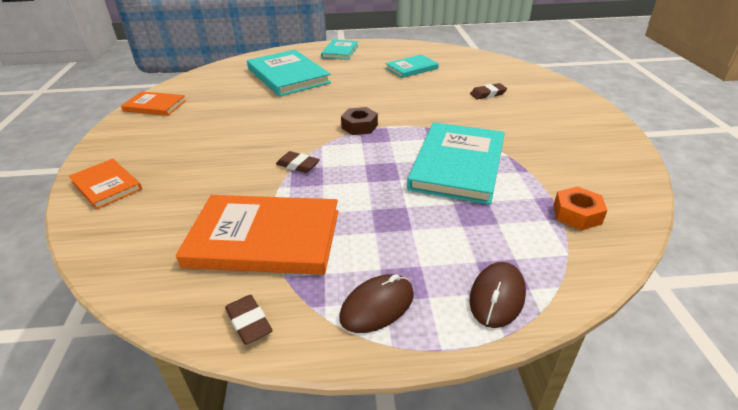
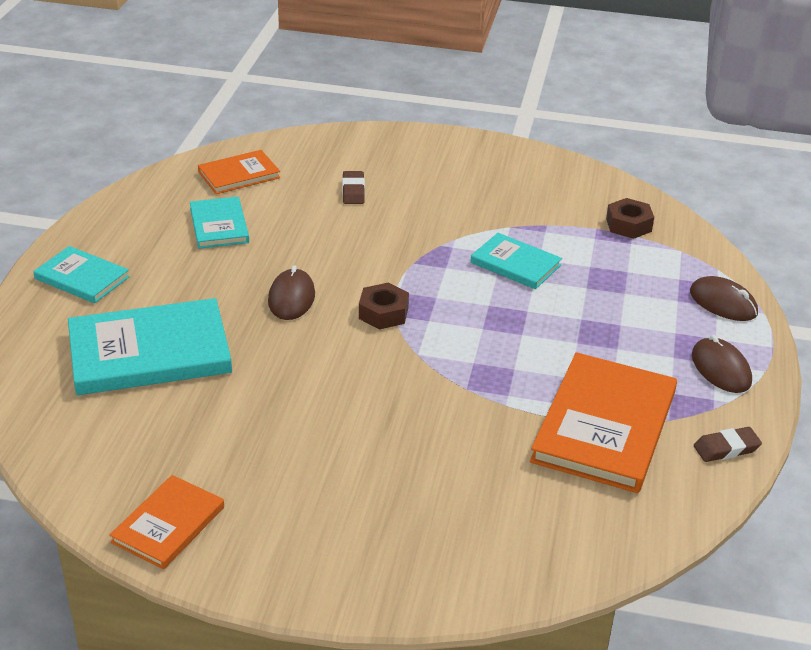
camera: 75 degrees left, 0 degrees up
orange book [69,159,142,210] -> orange book moved to [198,150,280,194]
brown eraser [276,151,320,173] -> none
turquoise book [407,122,505,205] -> turquoise book [471,233,562,289], size x0.56
orange nut [553,186,608,230] -> brown nut [606,198,654,239]
none -> brown mouse [268,265,315,320]

